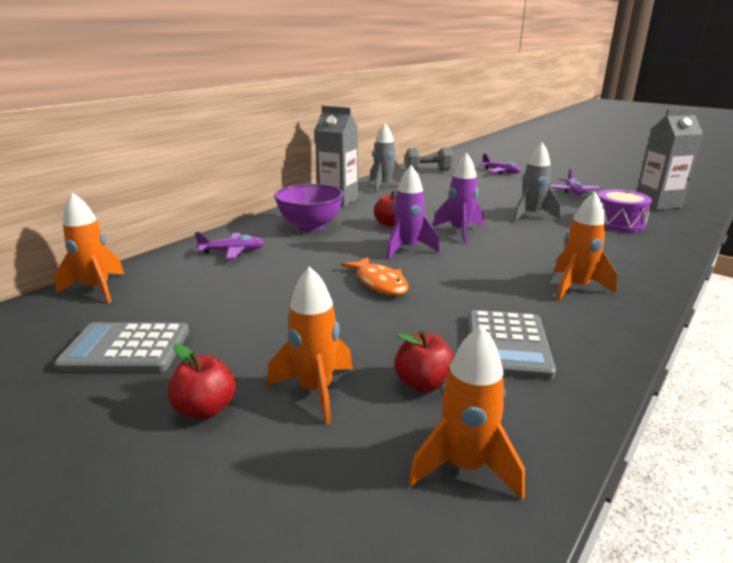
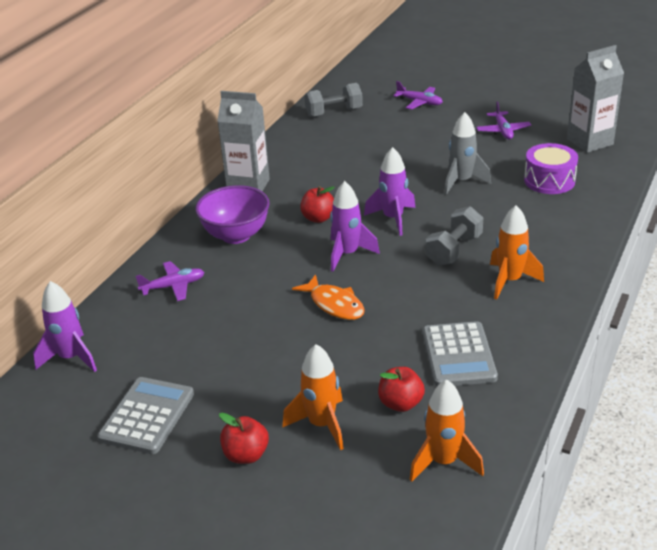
camera: 10 degrees left, 10 degrees up
orange rocket [54,192,124,303] -> purple rocket [33,281,97,372]
grey calculator [54,322,189,372] -> grey calculator turned 120 degrees clockwise [97,377,194,454]
grey rocket [370,123,405,193] -> none
none -> grey dumbbell [426,206,483,266]

